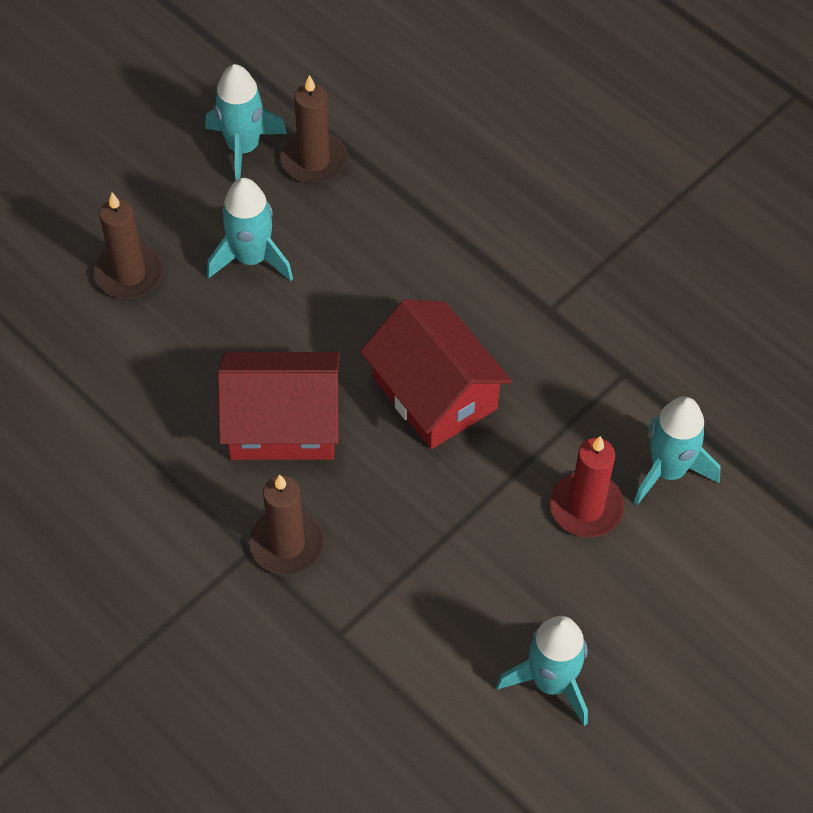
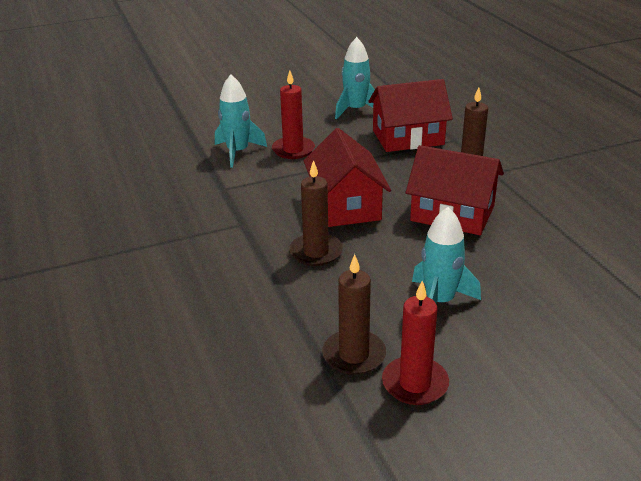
camera: 155 degrees left, 25 degrees down
brown candle [94,193,163,299] -> brown candle moved to [289,160,343,266]
turquoise rocket [205,64,287,181] -> red candle [382,281,449,405]
none -> red house [368,79,453,152]

